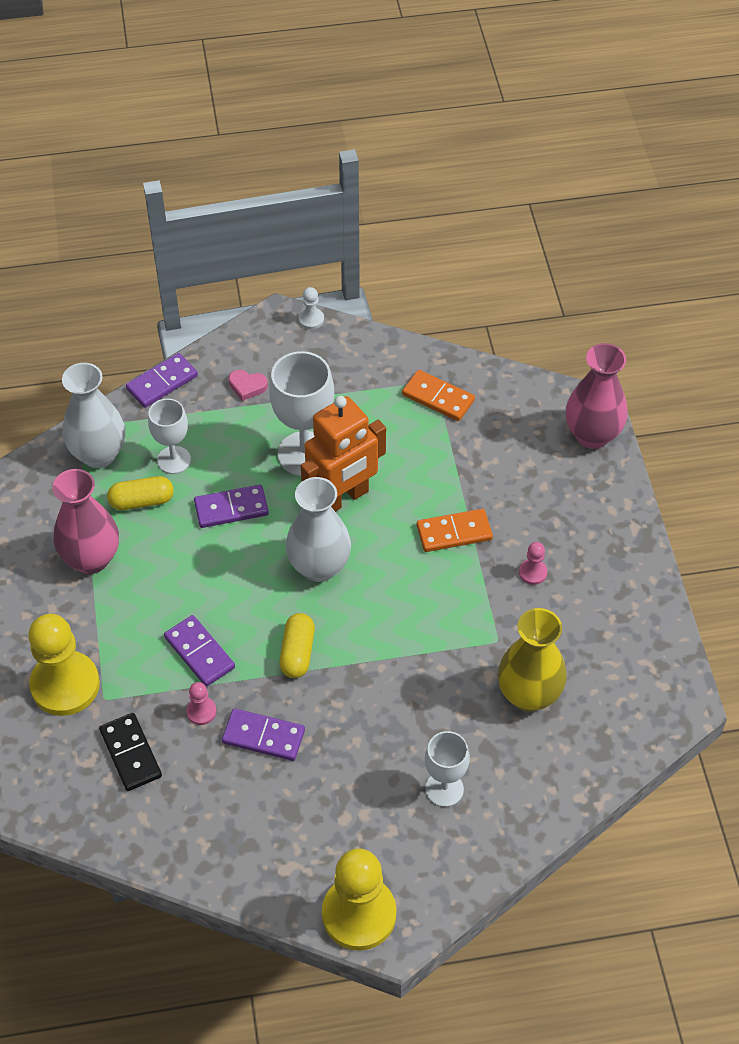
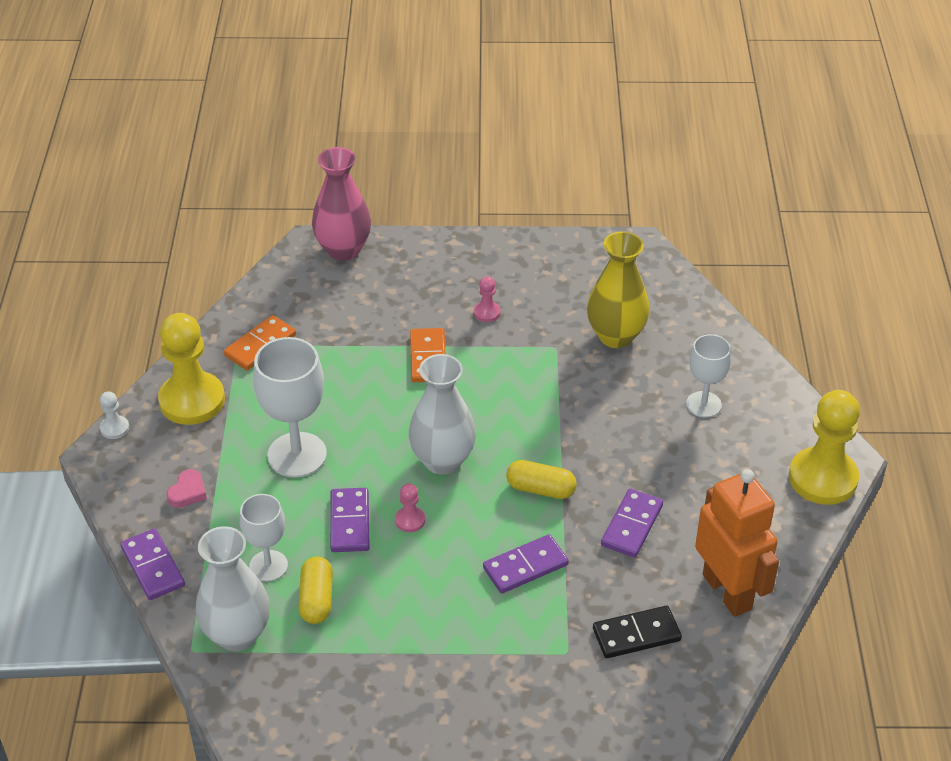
camera: 80 degrees left, 10 degrees down
yellow pawn [28,614,100,716] -> yellow pawn moved to [158,313,225,425]
pink vase [52,469,119,574] -> none
pink pawn [186,682,216,725] -> pink pawn moved to [395,483,425,532]
orange robot [301,396,386,512] -> orange robot moved to [695,469,779,617]

